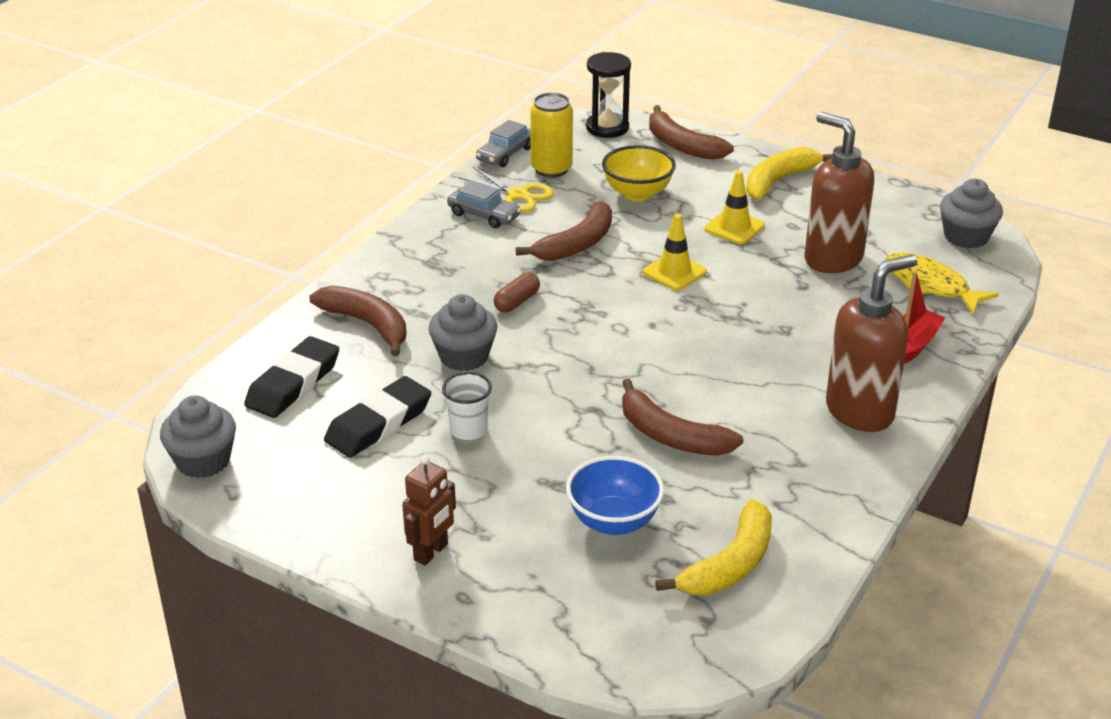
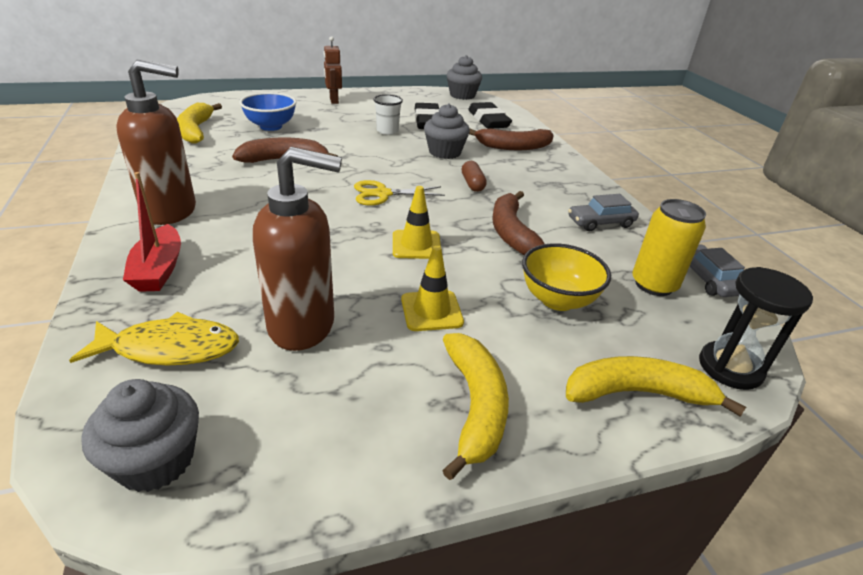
camera: 130 degrees right, 0 degrees up
yellow scissors [458,167,554,212] -> yellow scissors moved to [354,180,445,206]
brown banana [649,105,734,160] -> yellow banana [566,356,746,417]
brown soap dispenser [826,254,918,432] -> brown soap dispenser turned 105 degrees counterclockwise [116,59,196,225]

